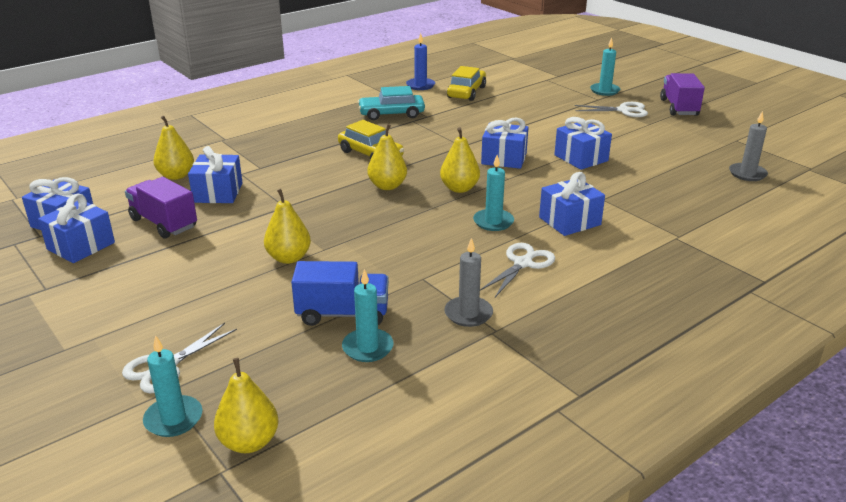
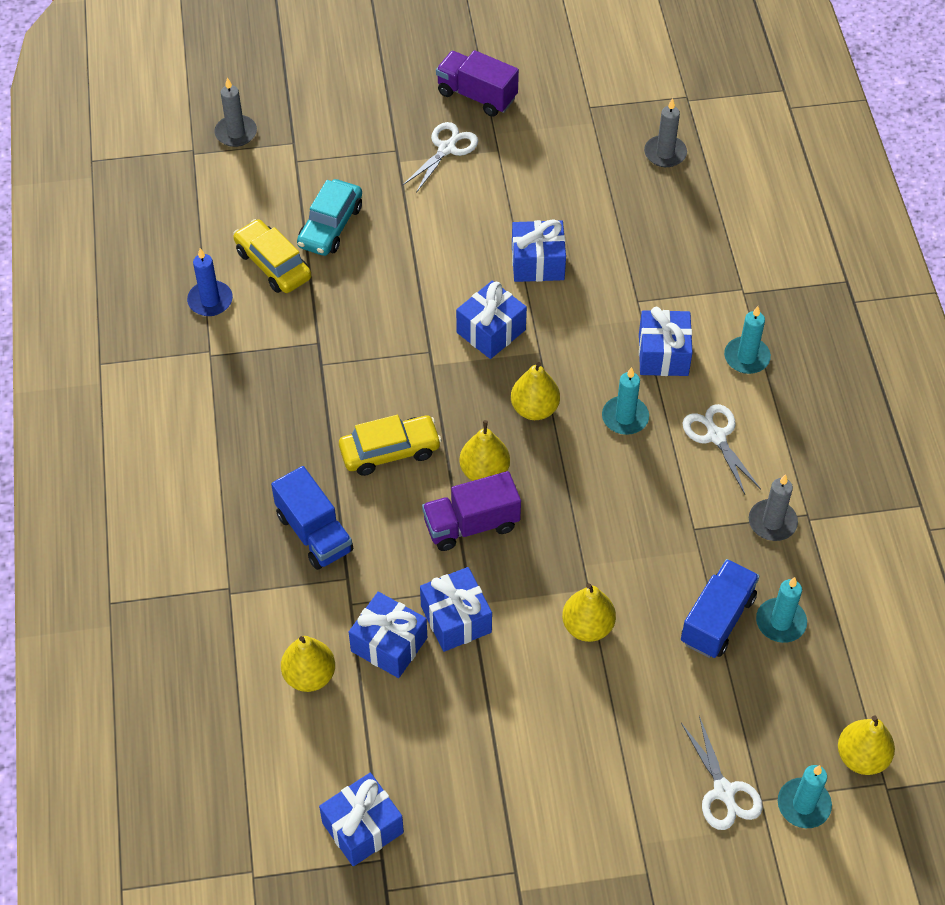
camera: 60 degrees left, 25 degrees up
blue gift [38,193,115,263] -> blue gift moved to [420,567,492,652]
purple truck [125,177,197,239] -> purple truck moved to [422,471,521,551]
turquoise car [358,86,425,120] -> turquoise car moved to [297,179,362,256]
turquoise candle [590,37,620,96] -> turquoise candle moved to [724,306,771,374]
none -> grey candle [214,77,257,147]
none -> blue truck [271,466,353,570]

